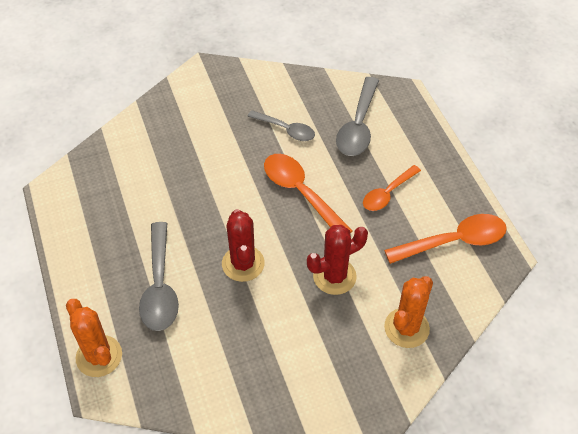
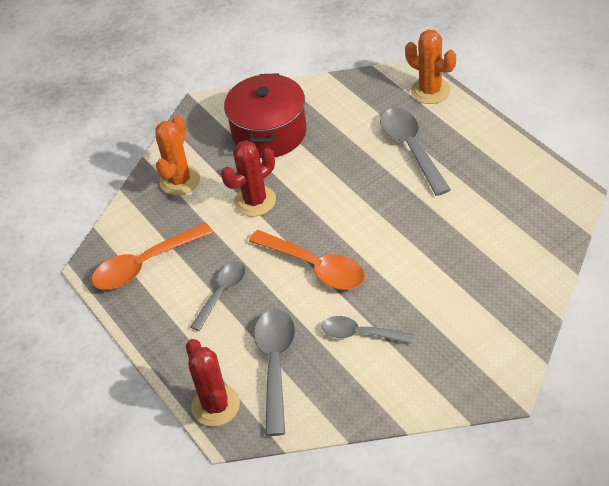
camera: 170 degrees right, 5 degrees down
red cactus [222,209,265,282] -> red cactus moved to [186,339,240,427]
orange spoon [363,165,421,211] -> grey spoon [190,262,246,331]
none -> red pot [224,73,307,158]

